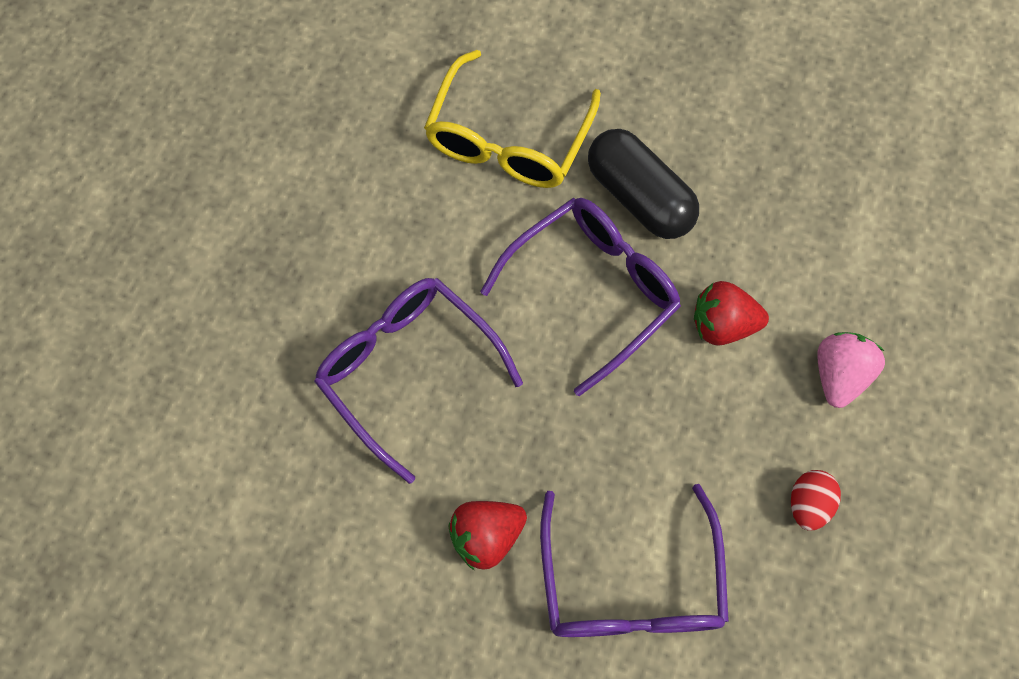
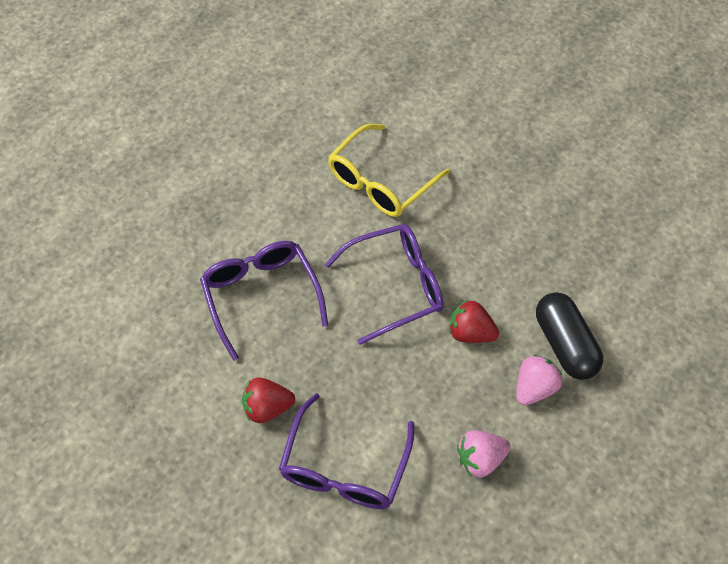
camera: 20 degrees right, 10 degrees down
black capsule [588,129,699,239] -> black capsule moved to [536,292,603,380]
red egg [791,470,841,531] -> pink strawberry [457,430,511,478]

